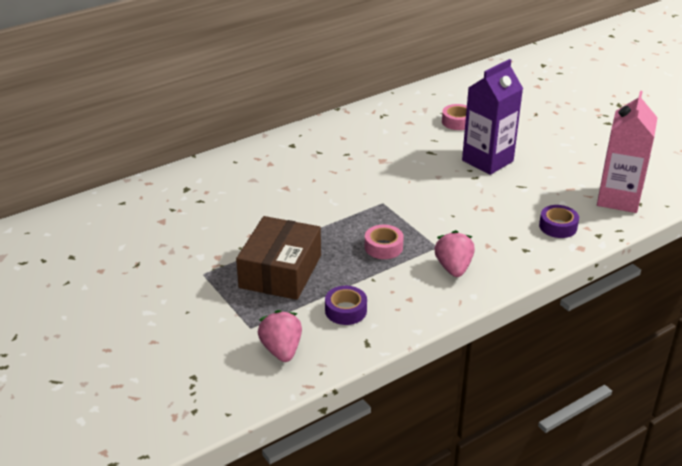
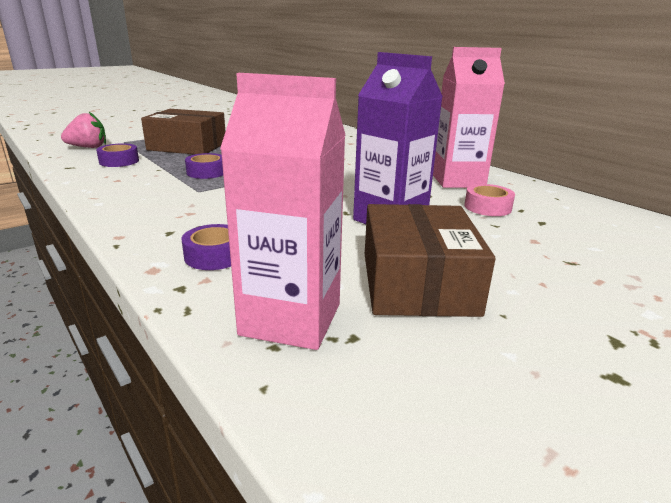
camera: 85 degrees right, 10 degrees down
pink tape [365,225,404,259] -> purple tape [185,153,223,179]
pink strawberry [434,230,475,277] -> none
none -> brown box [365,204,496,317]
none -> pink carton [433,47,505,188]

